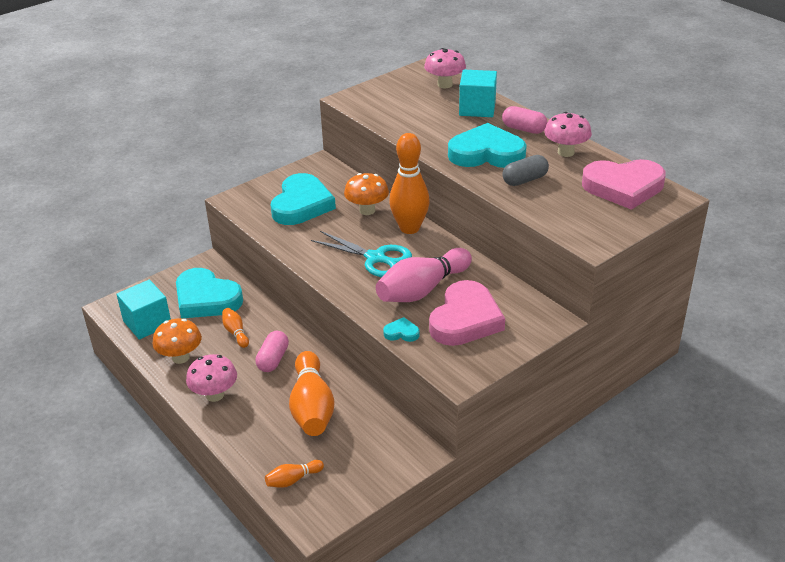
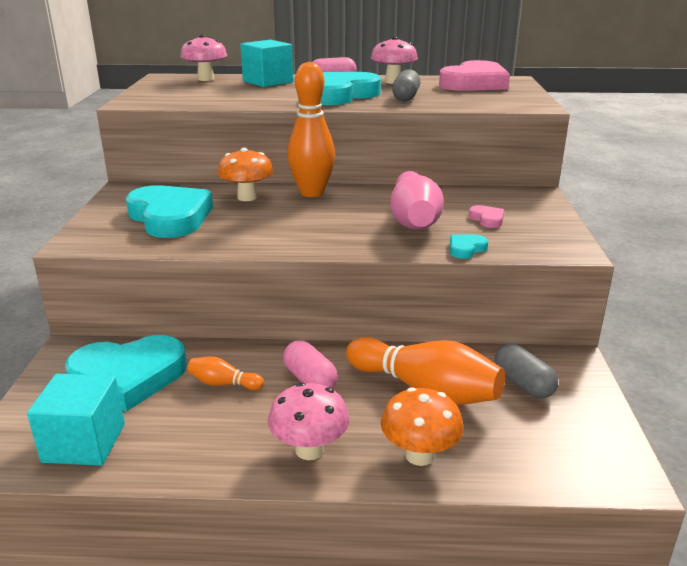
camera: 50 degrees left, 10 degrees down
orange mushroom [152,318,202,364] -> orange mushroom moved to [381,387,464,466]
orange bowling pin [265,460,324,488] -> none
turquoise scissors [311,231,412,277] -> none
pink heart [429,280,505,346] -> pink heart [469,205,504,228], size x0.41
none -> grey capsule [495,344,558,399]

